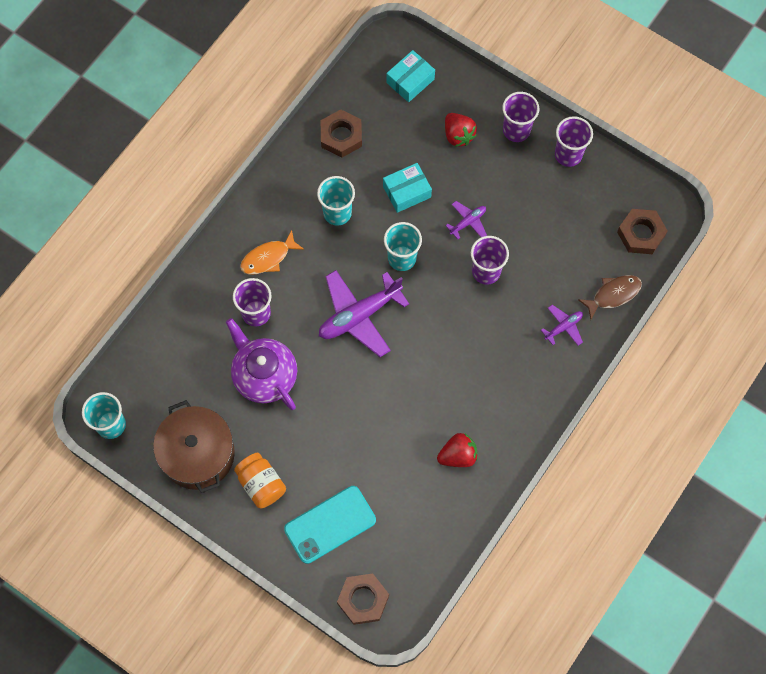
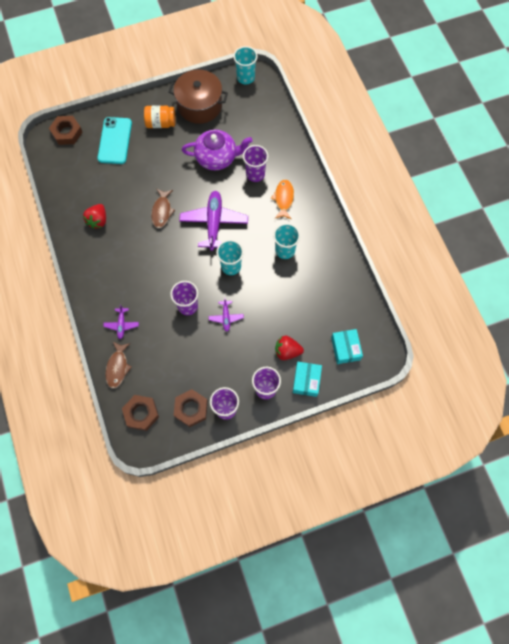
camera: 125 degrees right, 0 degrees up
brown nut [321,109,362,158] -> brown nut moved to [174,389,208,427]
turquoise box [383,163,432,213] -> turquoise box moved to [293,362,322,397]
none -> brown fish [151,189,175,228]

